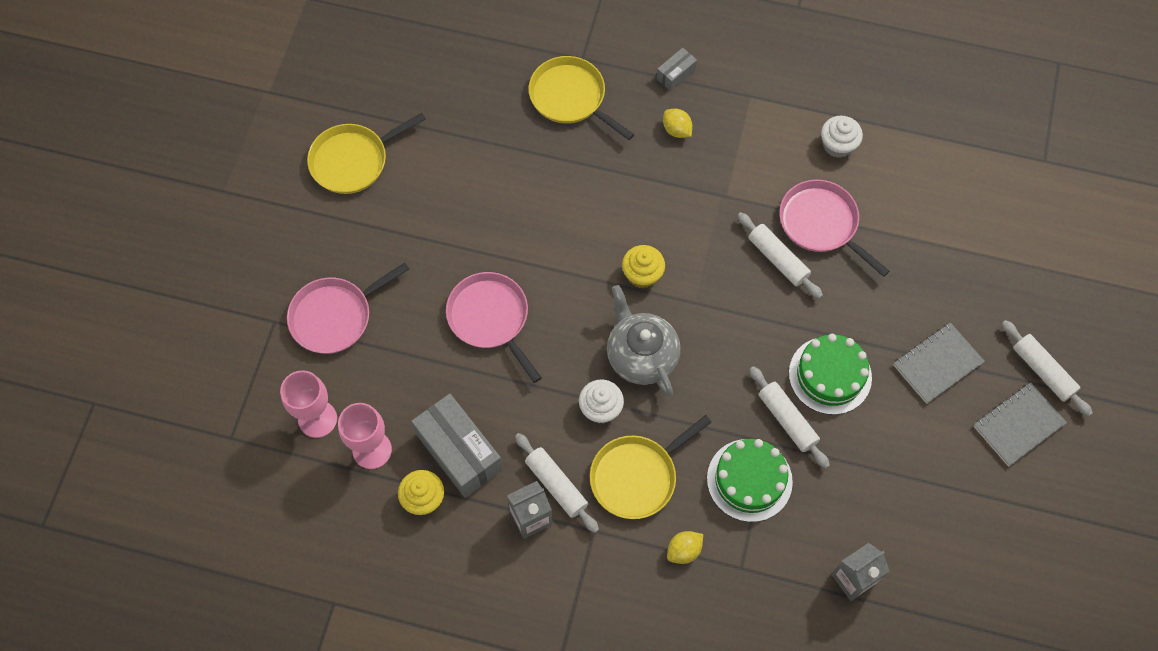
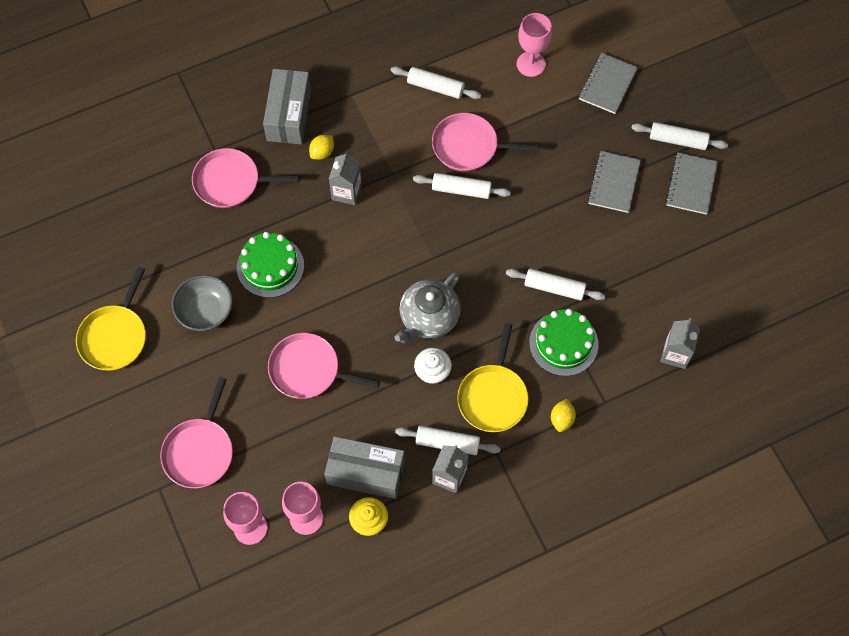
camera: 40 degrees left, 0 degrees up
yellow pan [529,56,634,140] -> pink pan [192,148,300,208]
grey teapot [607,285,681,397] -> grey teapot turned 75 degrees counterclockwise [395,271,461,343]
yellow cupcake [622,245,665,288] -> none
grey box [656,48,697,91] -> grey box [263,69,311,145], size x2.07
yellow lemon [663,109,692,138] -> yellow lemon turned 60 degrees counterclockwise [309,135,334,160]
green cake [789,334,872,415] -> green cake moved to [237,232,304,298]
white cupcake [821,116,863,158] -> white rolling pin [391,66,481,99]
none -> grey bowl [172,275,233,331]
none -> grey carton [329,151,362,205]
none -> pink goblet [517,13,552,77]
none -> grey notebook [579,53,638,114]

